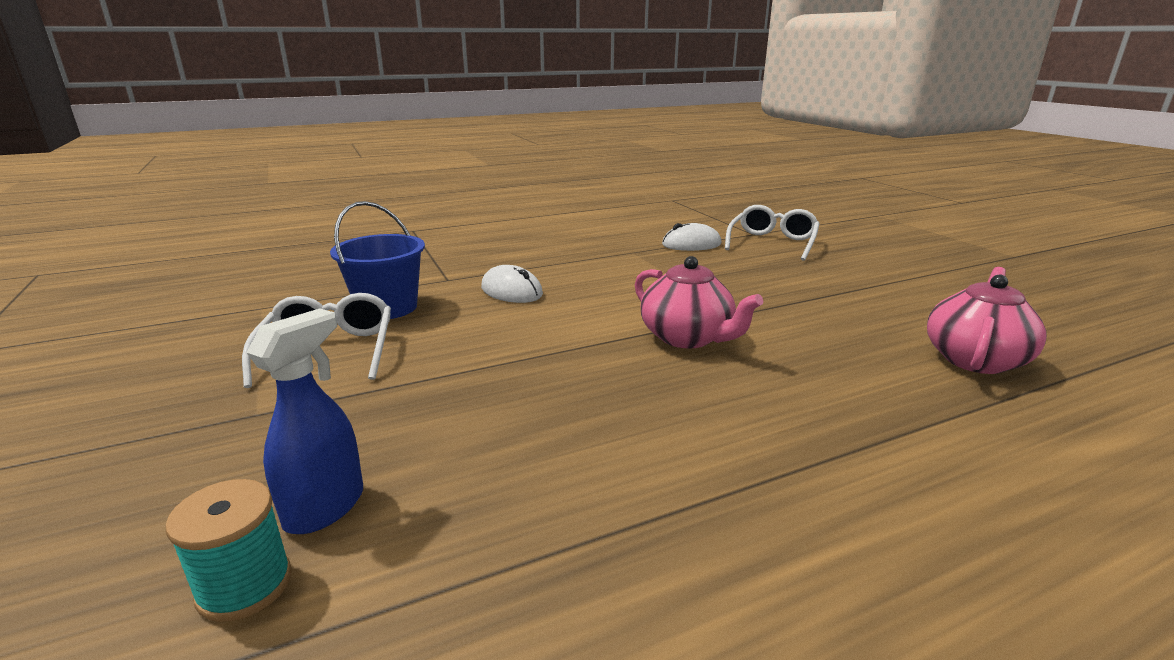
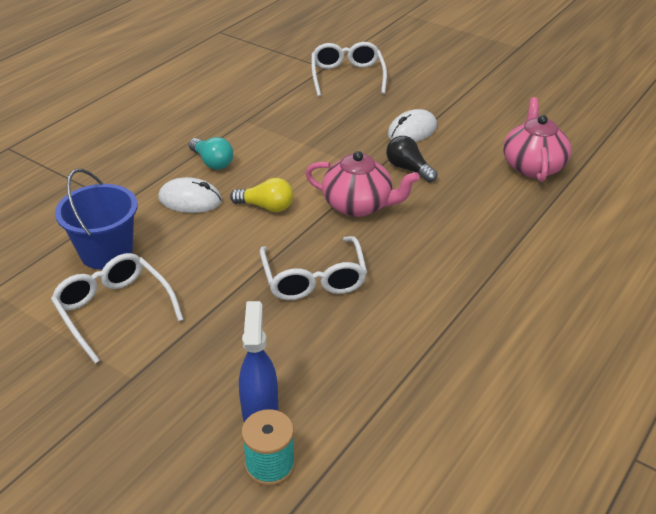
camera: 30 degrees left, 15 degrees up
white mouse [662,223,722,251] -> white mouse moved to [388,109,437,142]
none -> turquoise light bulb [189,137,233,170]
none -> yellow light bulb [230,178,293,212]
none -> white glasses [260,236,367,300]
none -> black light bulb [386,136,438,183]

